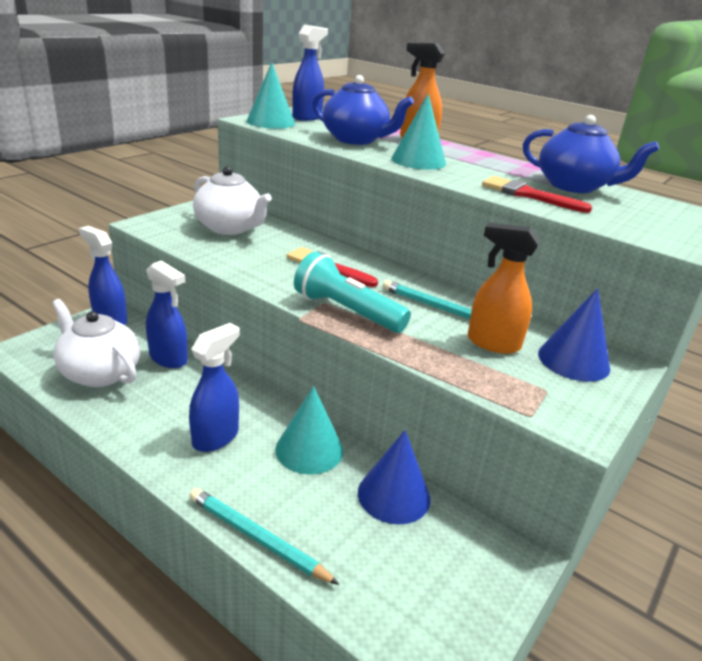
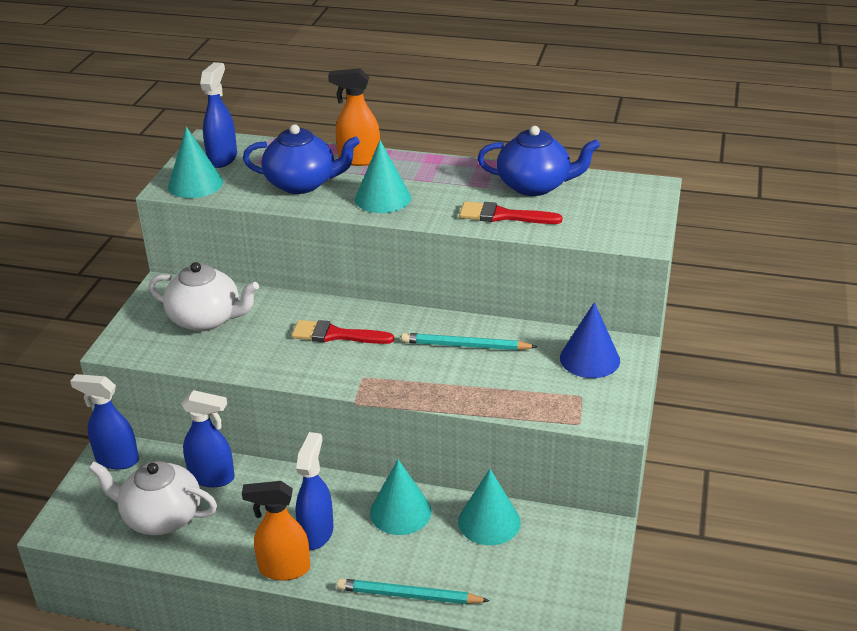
camera: 20 degrees left, 5 degrees up
turquoise flashlight [294,251,411,333] -> none
blue cone [358,430,430,524] -> turquoise cone [458,469,521,545]
orange spray bottle [468,223,540,354] -> orange spray bottle moved to [242,481,310,581]

